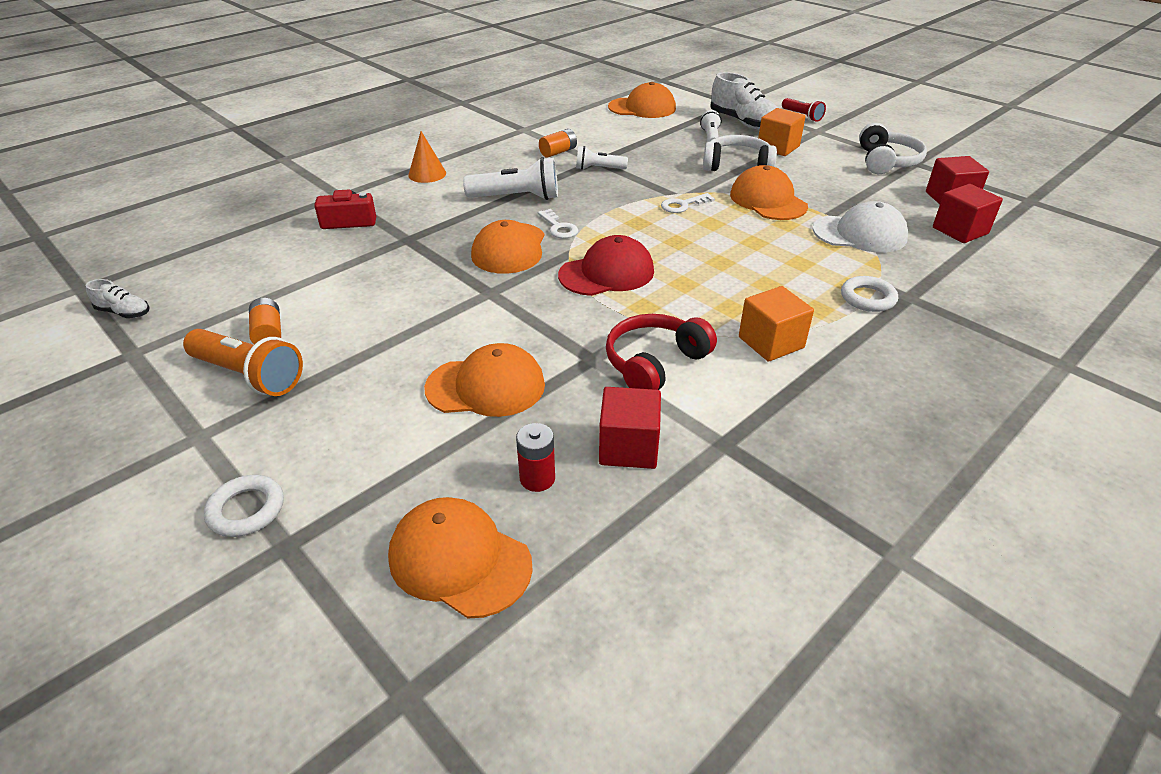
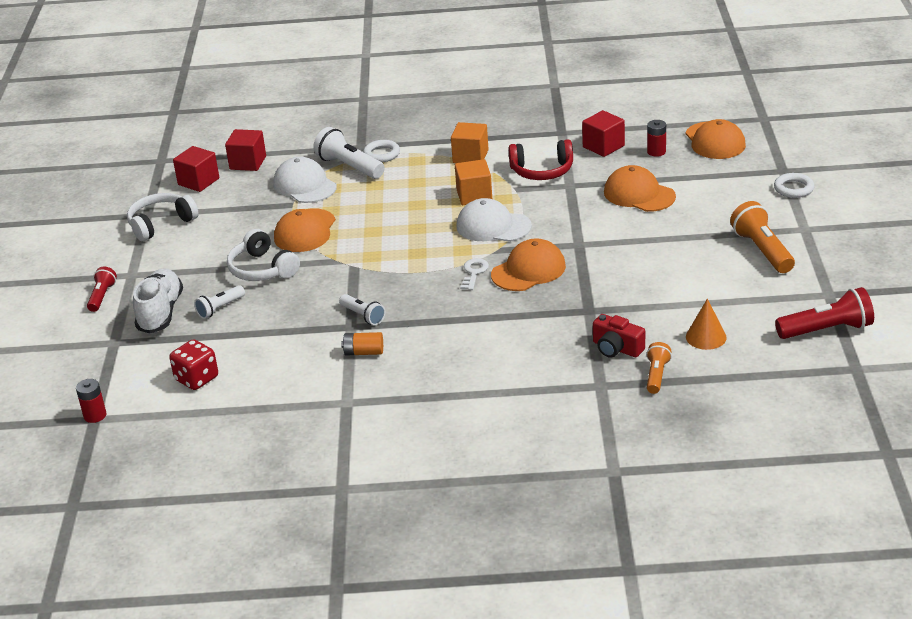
camera: 135 degrees left, 5 degrees down
white shoe [86,279,149,318] -> red flashlight [775,287,874,339]
orange battery [249,298,281,344] -> none
orange cone [408,131,446,183] -> orange cone moved to [686,299,727,350]
white flashlight [463,157,558,200] -> white flashlight moved to [313,127,385,179]
red cap [558,235,654,296] -> white cap [456,198,532,242]
orange cap [608,82,676,118] -> red dice [169,339,218,390]
white key [661,193,715,213] -> none
orange cube [758,108,806,156] -> orange cube moved to [455,159,492,205]
none -> red battery [76,379,107,423]
none -> orange flashlight [646,342,672,394]

